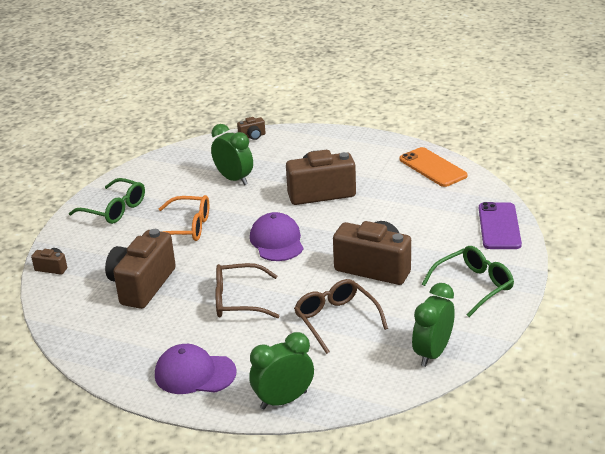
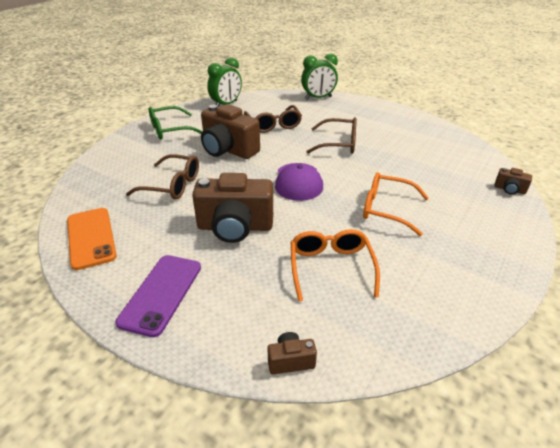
camera: 170 degrees left, 5 degrees up
green glasses [69,178,145,224] -> none
brown camera [105,229,176,309] -> none
purple cap [155,344,237,394] -> none
green clock [211,124,253,185] -> orange glasses [291,229,380,302]
purple phone [479,202,522,249] -> purple phone moved to [115,255,201,337]
none -> brown glasses [126,154,199,199]

